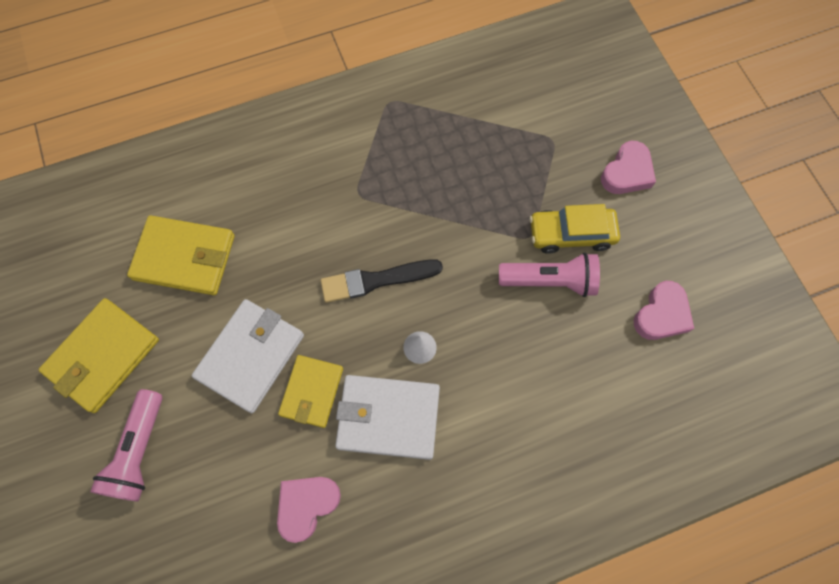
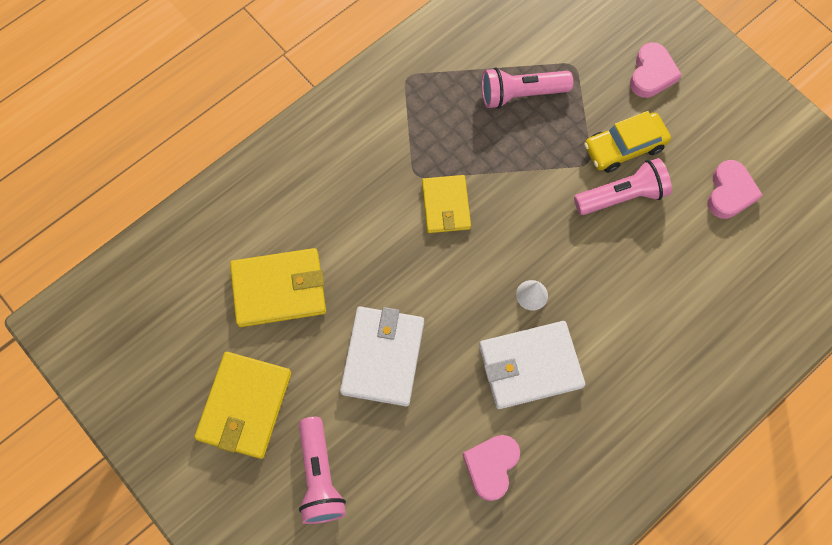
camera: 20 degrees left, 0 degrees up
yellow wallet [278,355,343,428] -> yellow wallet moved to [422,175,471,233]
black brush [320,259,443,303] -> none
none -> pink flashlight [482,67,573,109]

